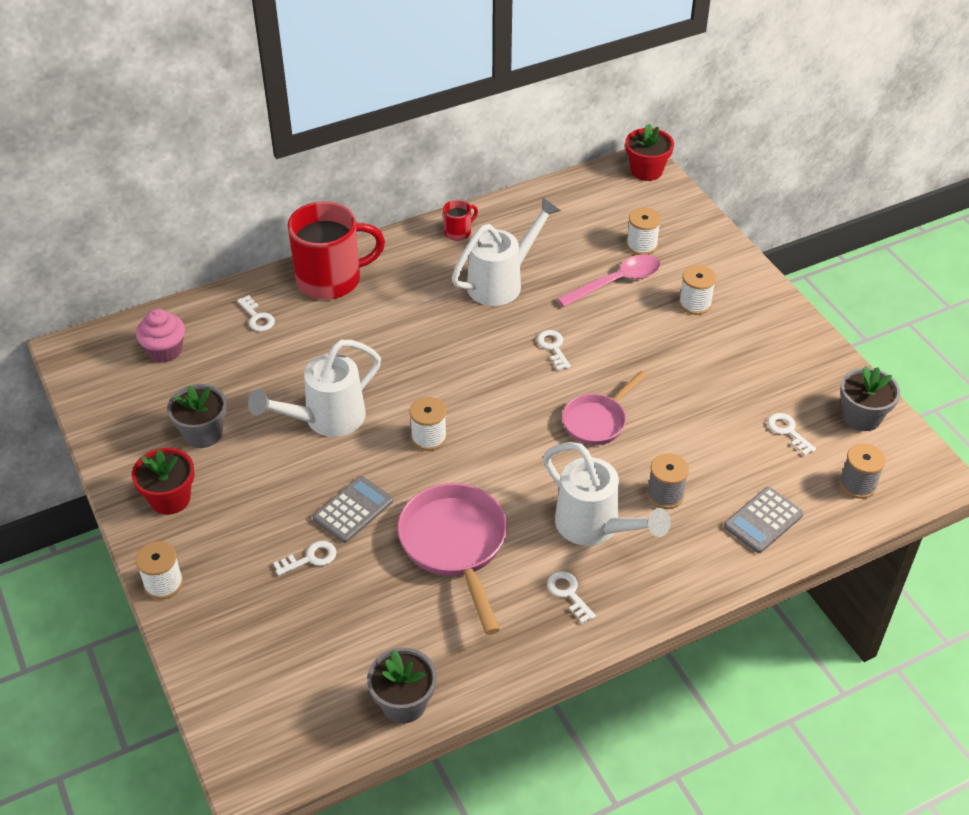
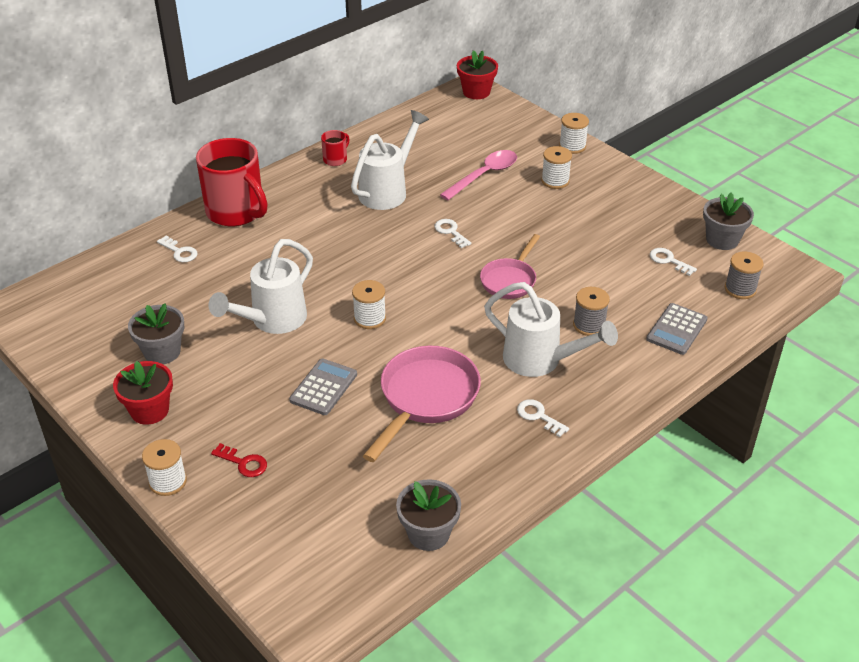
camera: 15 degrees left, 5 degrees down
pink cupcake [136,309,185,363] -> none
white key [273,541,336,576] -> none
red mug [288,201,385,300] -> red mug turned 75 degrees clockwise [196,138,267,226]
pink pan [397,483,507,635] -> pink pan turned 60 degrees clockwise [363,346,481,462]
white spool [626,208,661,255] -> white spool moved to [559,113,589,154]
none -> red key [211,443,267,477]

